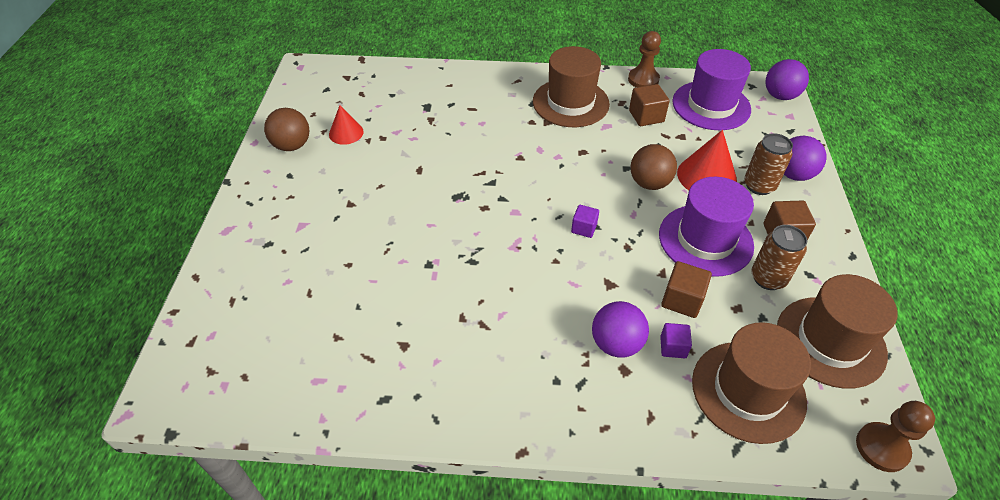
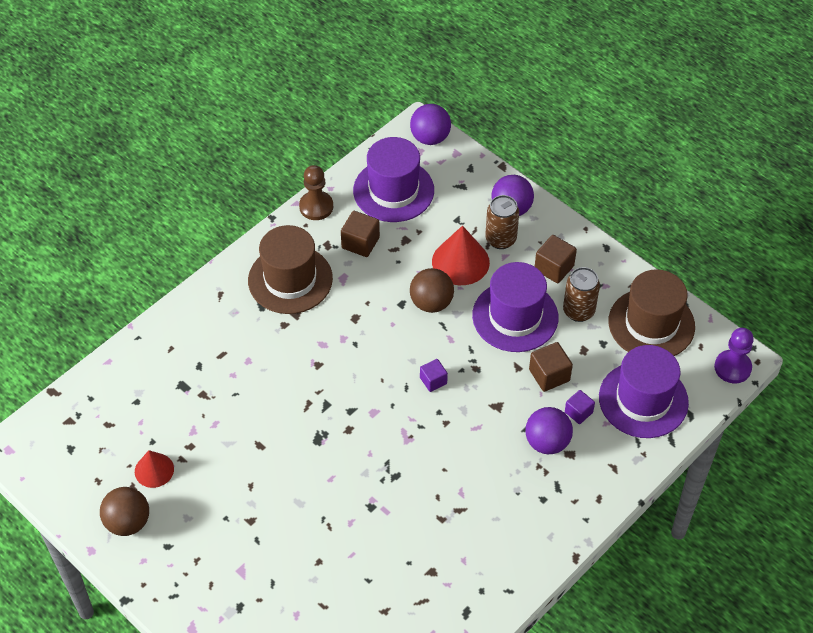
camera: 50 degrees left, 5 degrees up
brown hat [692,322,811,444] -> purple hat [599,345,689,438]
brown pawn [856,401,935,472] -> purple pawn [714,328,754,383]

